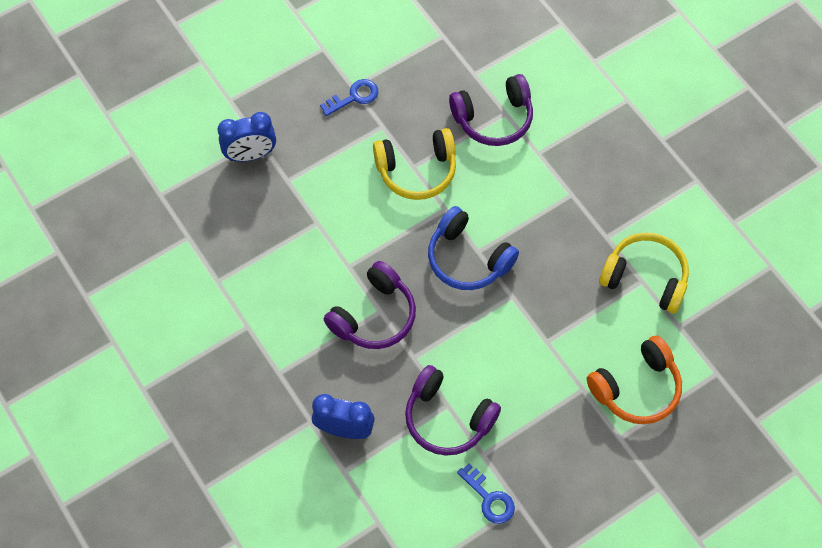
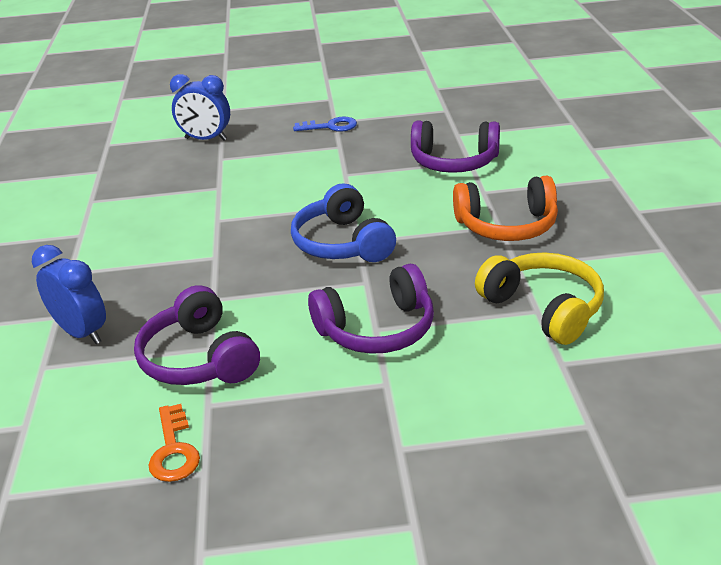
camera: 30 degrees right, 30 degrees down
purple headphones [324,261,416,349] -> purple headphones moved to [308,264,434,354]
yellow headphones [373,128,456,200] -> none
blue key [457,463,515,524] -> orange key [148,404,200,482]
orange headphones [587,336,682,424] -> orange headphones moved to [453,176,558,241]

